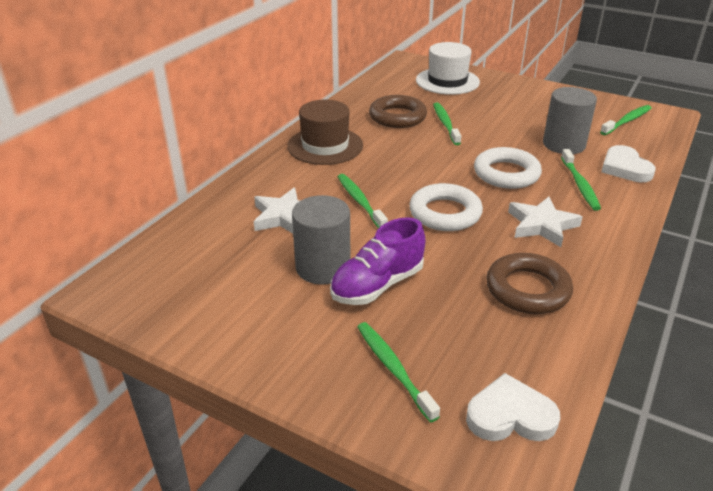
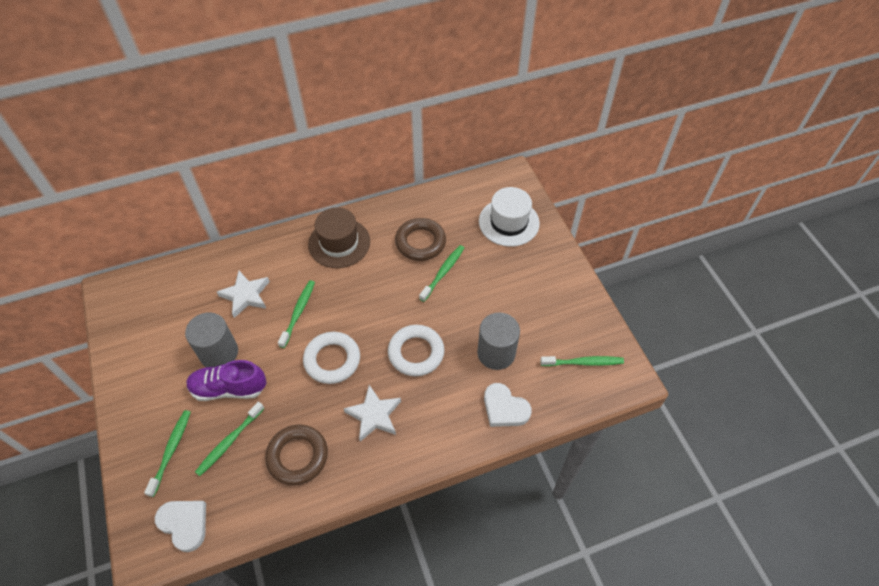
camera: 40 degrees right, 20 degrees up
green toothbrush [561,149,601,211] -> green toothbrush moved to [195,402,265,476]
white heart [601,145,656,182] -> white heart turned 75 degrees counterclockwise [484,383,532,427]

